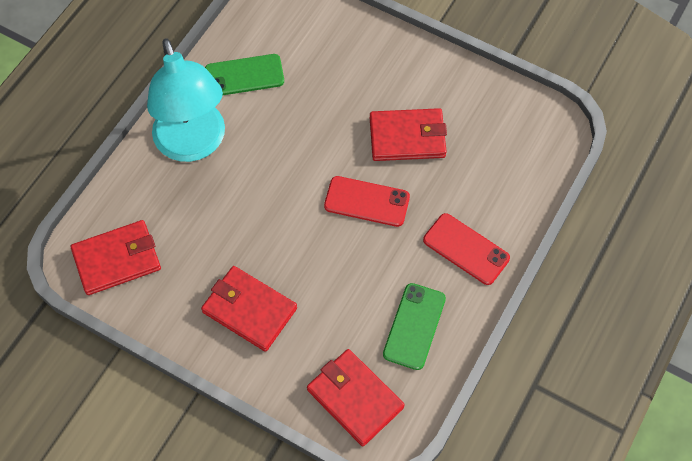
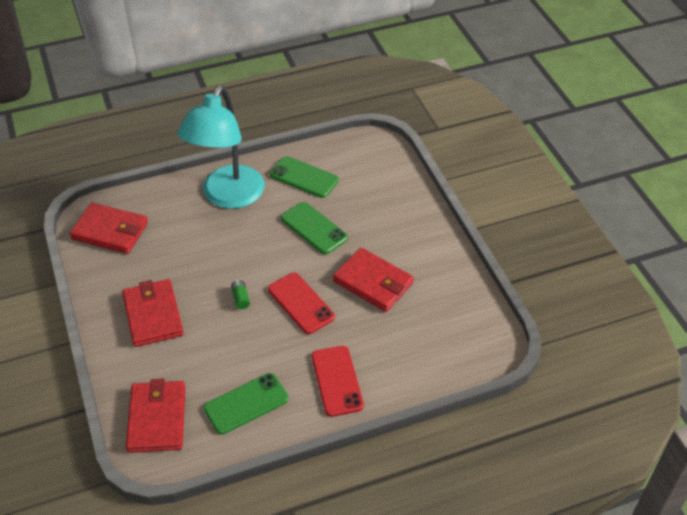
camera: 40 degrees right, 15 degrees down
none -> green battery [231,280,250,309]
none -> green phone [281,202,348,254]

